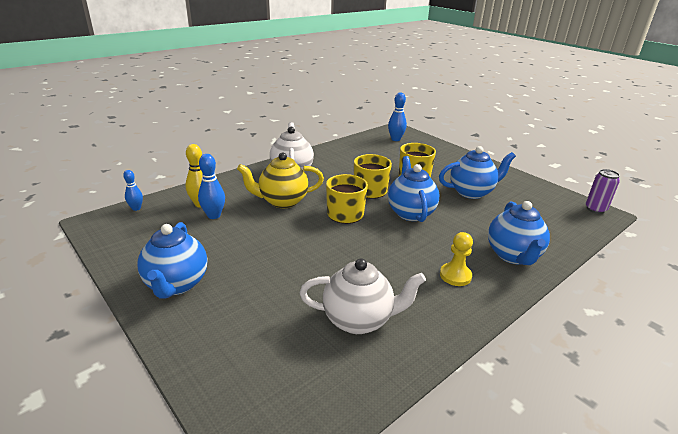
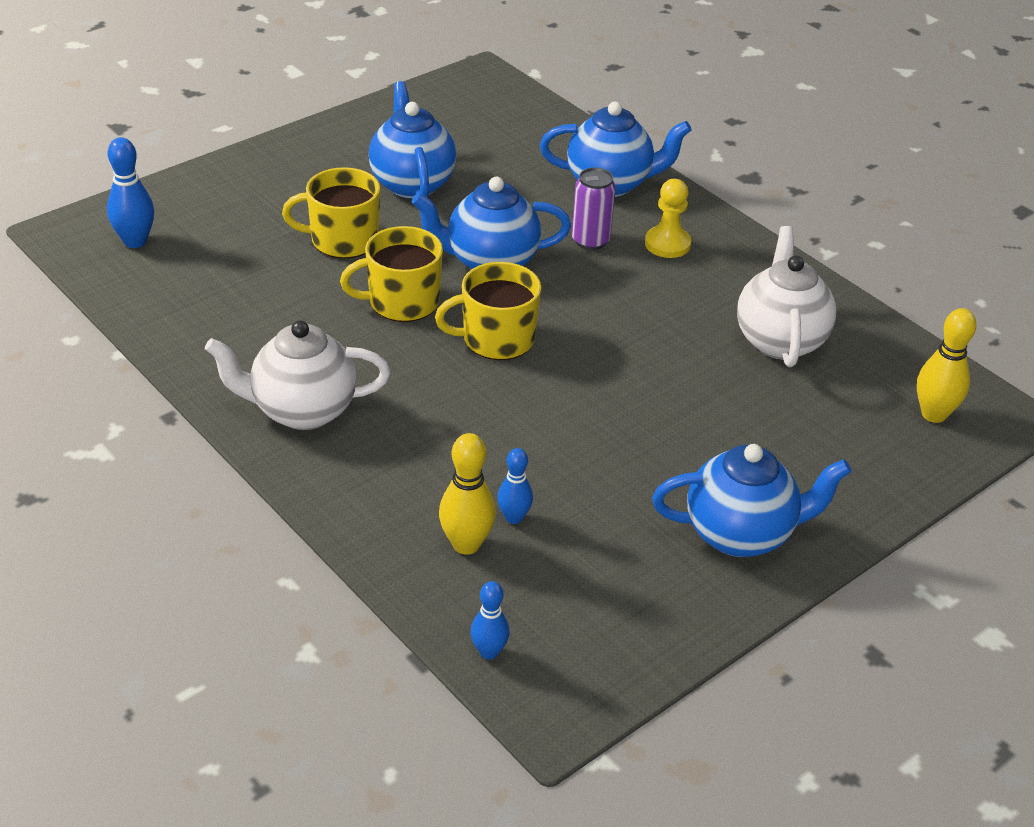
camera: 90 degrees left, 10 degrees up
blue bowling pin [198,154,225,219] -> blue bowling pin [497,448,533,524], size x0.64
yellow teapot [237,152,324,208] -> none
purple can [586,169,620,214] -> purple can moved to [572,167,616,250]
none -> yellow bowling pin [917,308,976,423]

